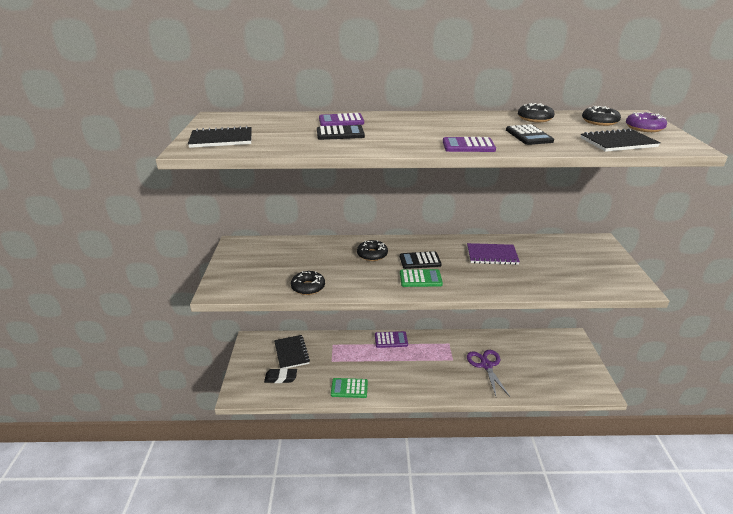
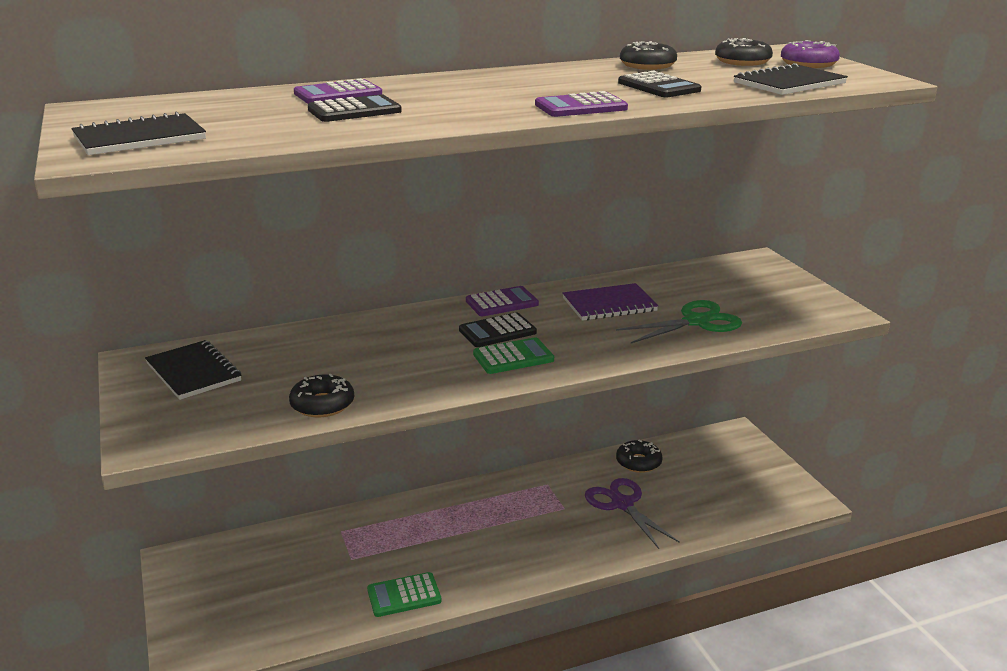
camera: 20 degrees left, 5 degrees down
black eraser [264,368,297,383] -> none
black notebook [274,335,310,368] -> black notebook moved to [145,340,241,400]
black donut [357,240,388,261] -> black donut moved to [616,440,663,473]
purple calculator [375,331,408,348] -> purple calculator moved to [466,286,539,316]
none -> green scissors [616,300,742,343]

